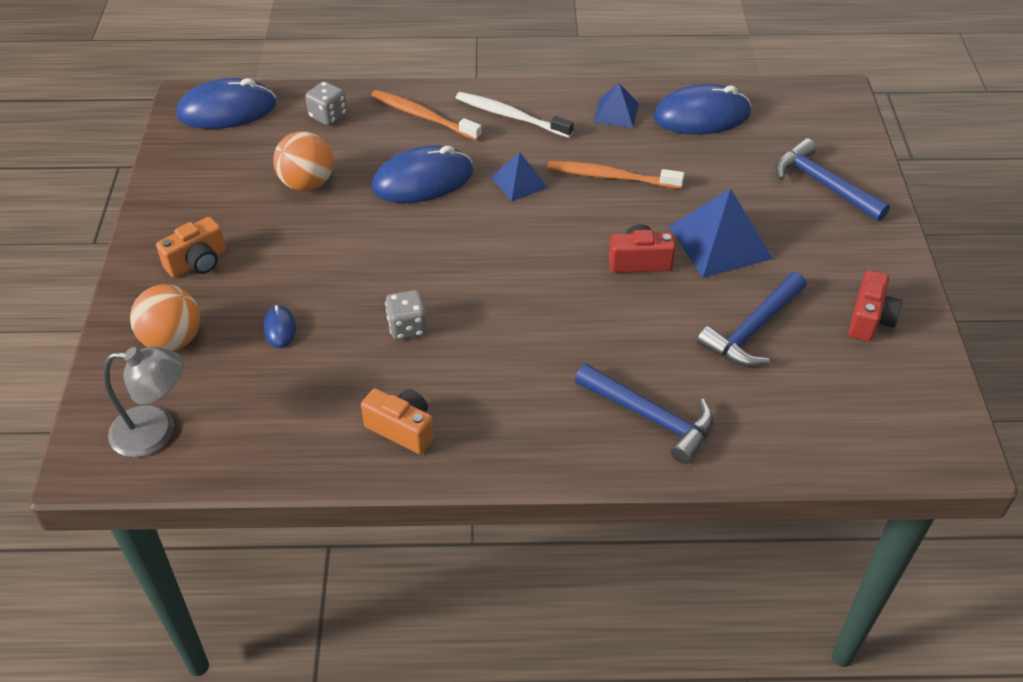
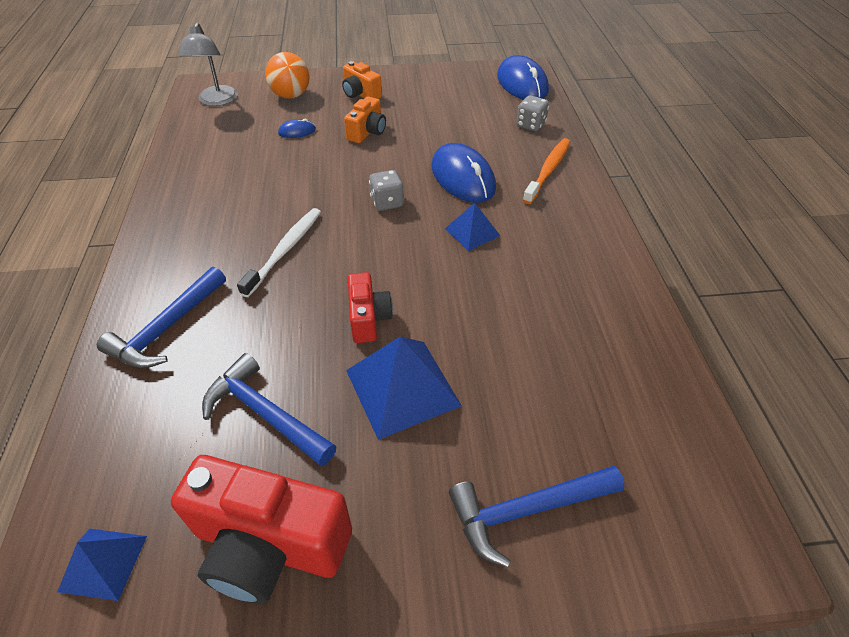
camera: 85 degrees right, 0 degrees up
orange ball [273,131,333,191] -> none
orange camera [361,388,434,454] -> orange camera moved to [344,97,386,143]
grey dice [385,290,427,340] -> grey dice moved to [369,170,404,211]
white toothbrush [456,92,574,138] -> white toothbrush moved to [237,208,321,297]
orange toothbrush [547,161,684,189] -> none
blue pyramid [593,83,639,128] -> blue pyramid moved to [57,529,147,601]
blue mouse [653,84,751,134] -> none
blue hammer [775,138,890,221] -> blue hammer turned 150 degrees counterclockwise [449,466,625,568]
red camera [849,270,903,342] -> red camera [171,455,352,604], size x1.81

